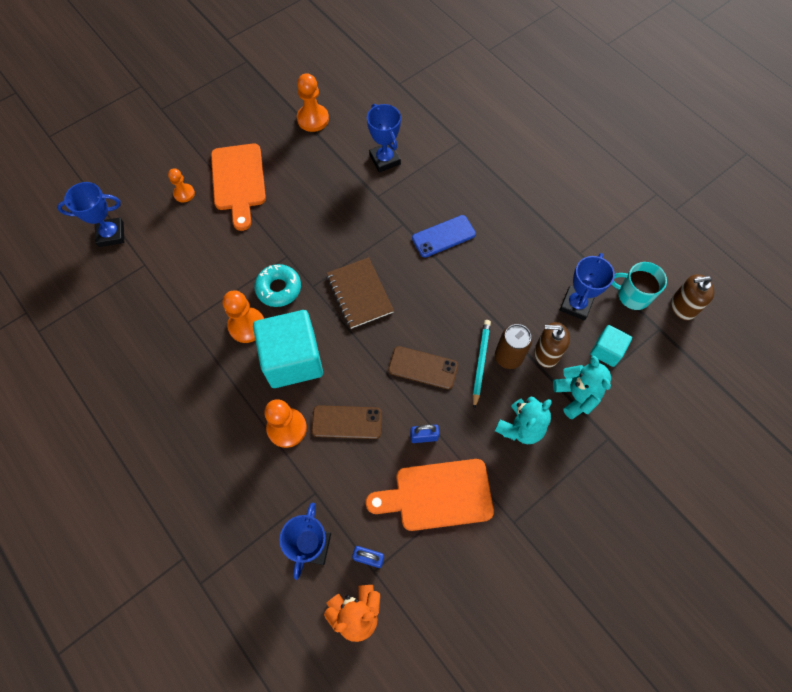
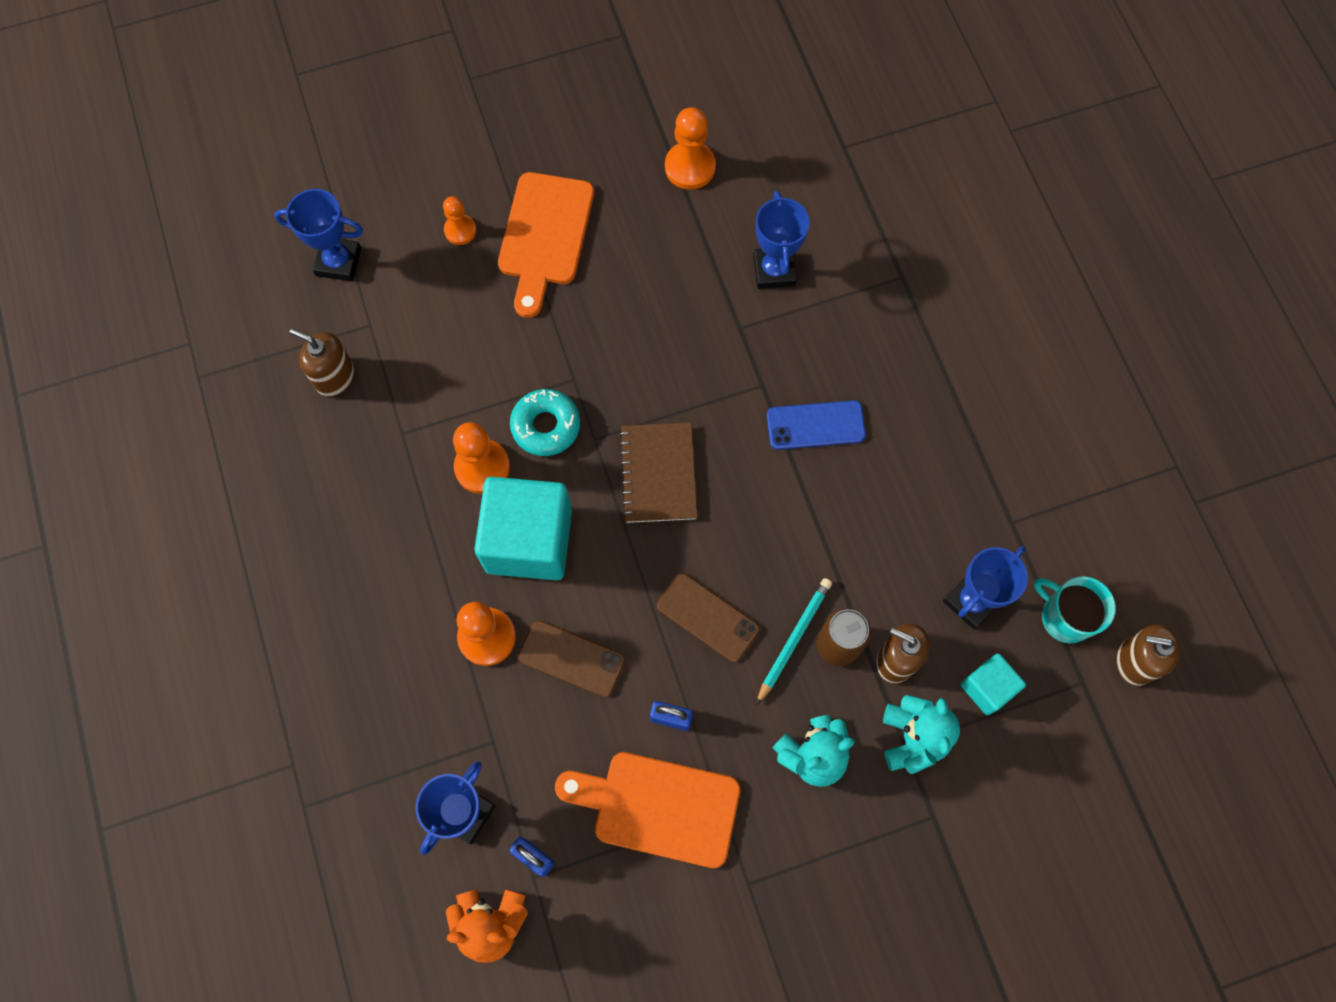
camera: 20 degrees right, 5 degrees up
none -> brown soap dispenser [290,328,354,397]

